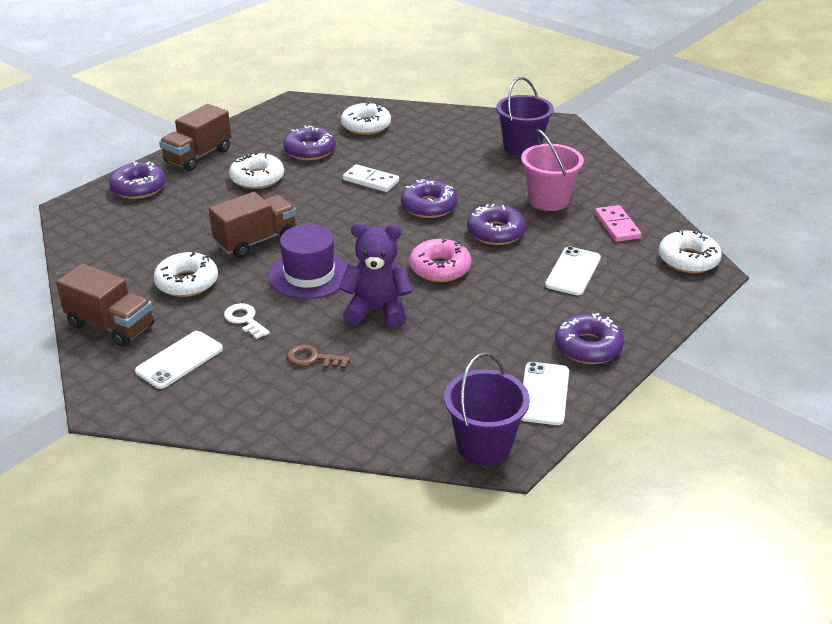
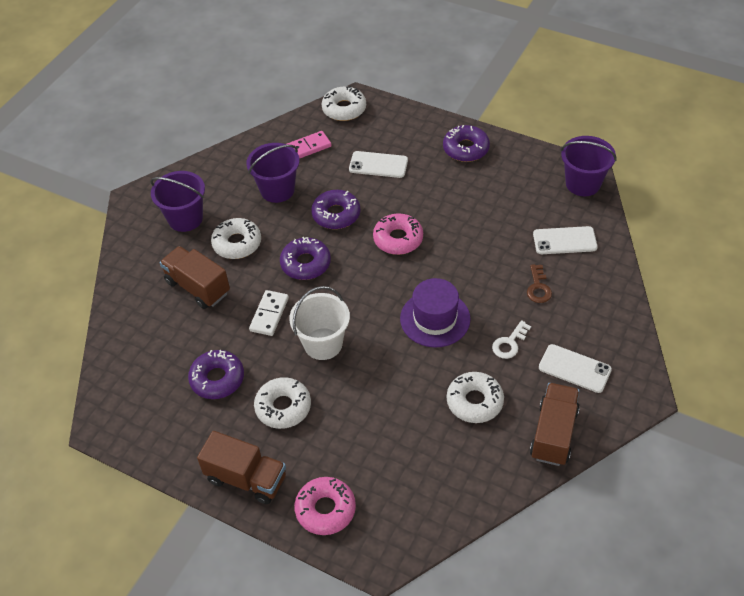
camera: 100 degrees left, 15 degrees up
purple donut [109,161,166,199] -> pink donut [294,477,356,535]
brown truck [209,192,296,258] -> brown truck moved to [160,246,230,309]
purple teddy bear [339,223,412,328] -> none
white donut [341,101,391,135] -> white donut moved to [211,218,261,259]
pink bucket [521,129,584,211] -> purple bucket [246,143,300,203]
white phone [521,362,569,425] -> white phone moved to [533,226,598,254]
none -> white bucket [289,286,350,360]

